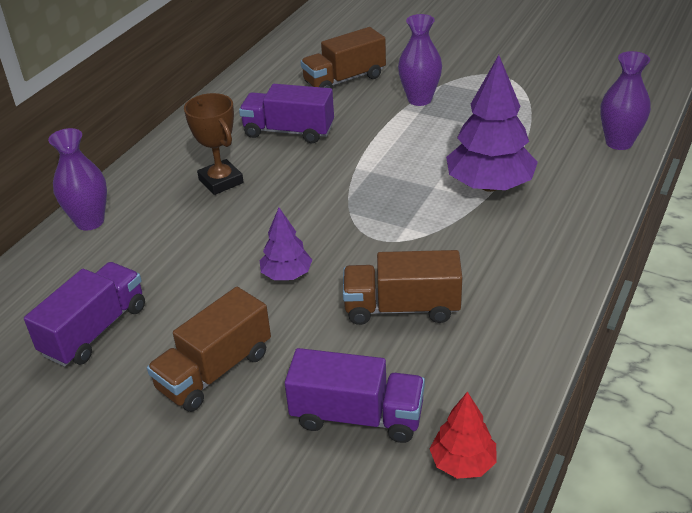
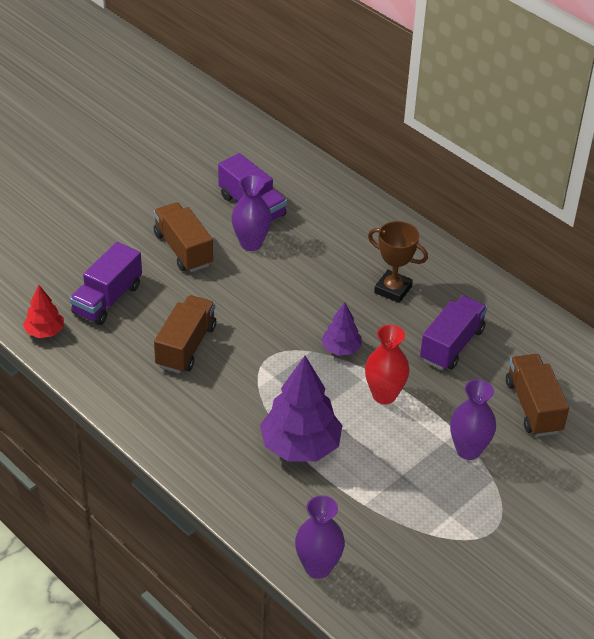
camera: 105 degrees right, 5 degrees up
purple vase [48,128,107,231] -> purple vase moved to [231,175,272,251]
brown trophy [184,93,244,195] -> brown trophy turned 45 degrees clockwise [368,221,428,303]
purple tree [260,208,312,280] -> purple tree moved to [321,302,362,356]
none -> red vase [365,325,409,404]

